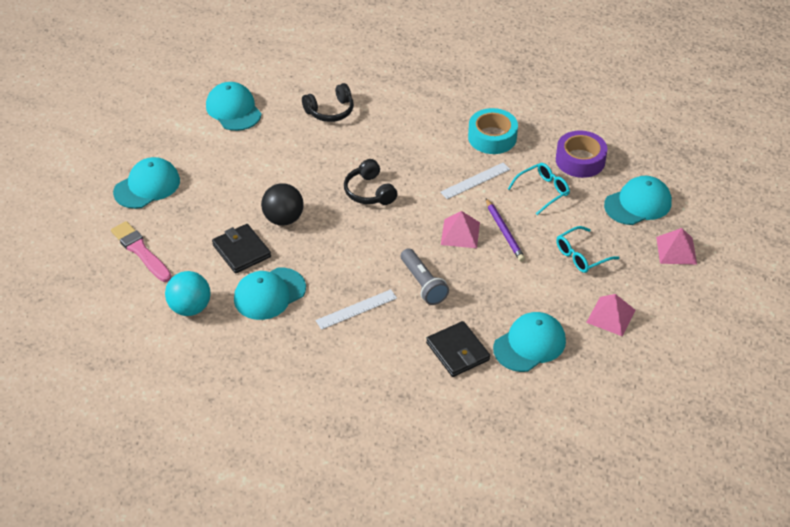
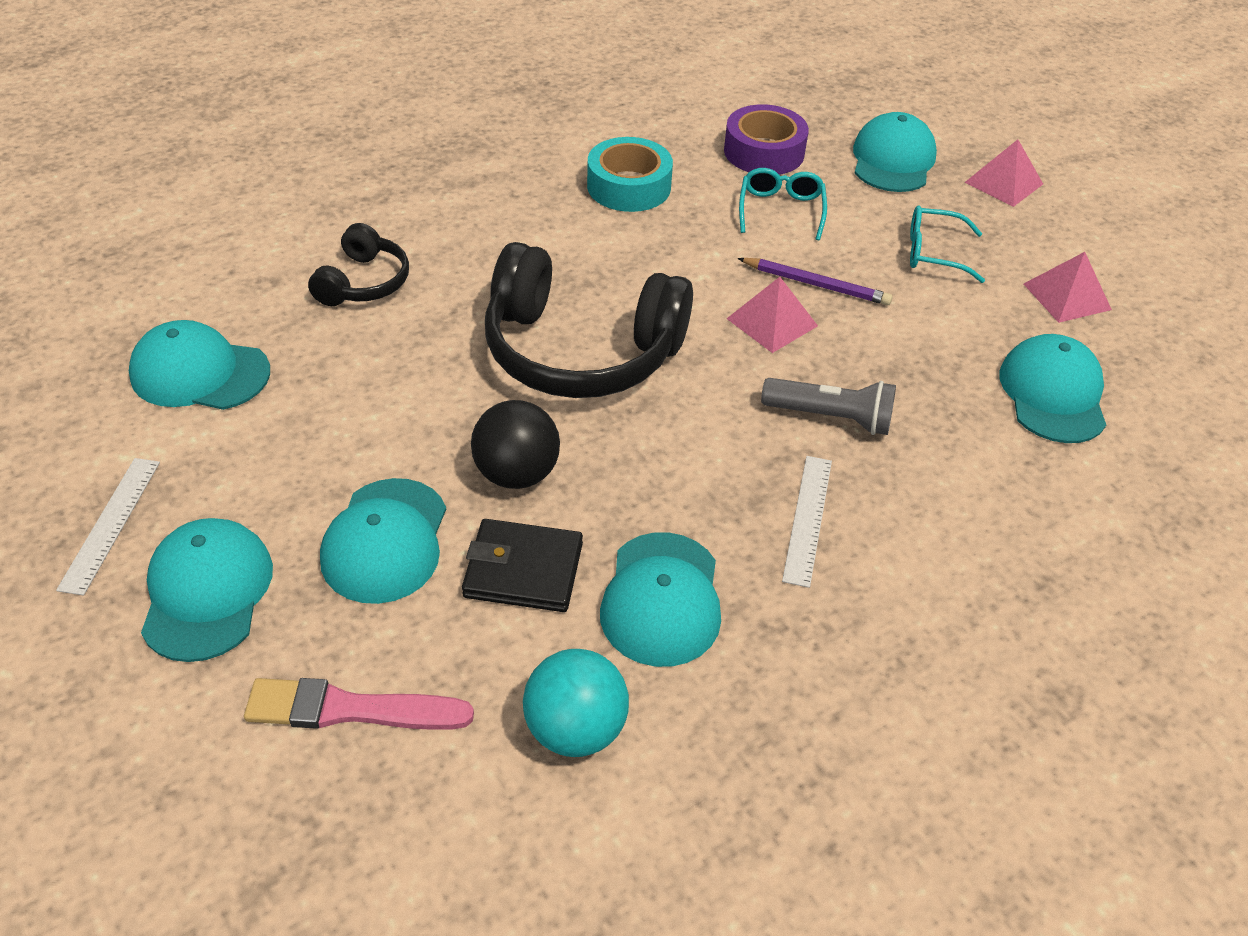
camera: 50 degrees left, 0 degrees up
black headphones [344,159,398,205] -> black headphones [485,242,693,398], size x1.97
black wallet [426,321,490,377] -> none
white ruler [440,163,510,199] -> white ruler moved to [56,458,160,596]
turquoise glasses [556,226,620,273] -> turquoise glasses turned 90 degrees clockwise [910,205,985,283]
none -> turquoise cap [320,478,446,604]

